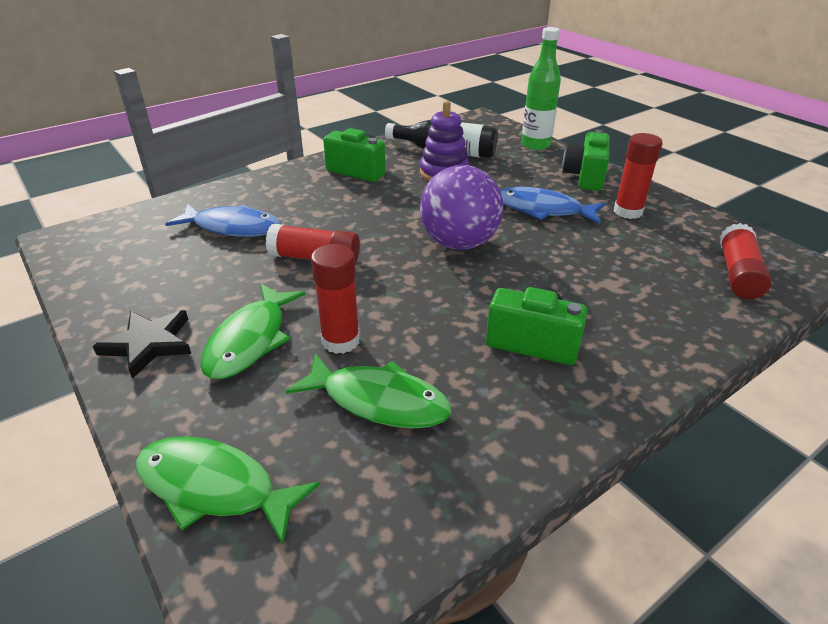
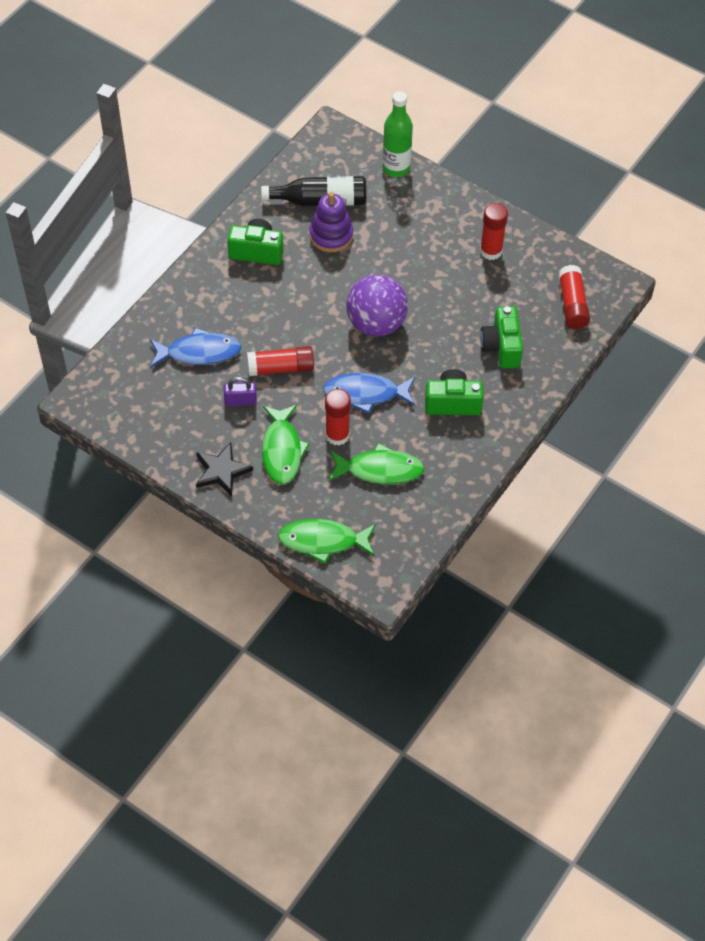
camera: 20 degrees left, 20 degrees up
blue fish [500,187,605,224] -> blue fish moved to [323,373,415,414]
green camera [562,130,610,191] -> green camera moved to [480,306,523,369]
none -> purple padlock [224,376,257,406]

